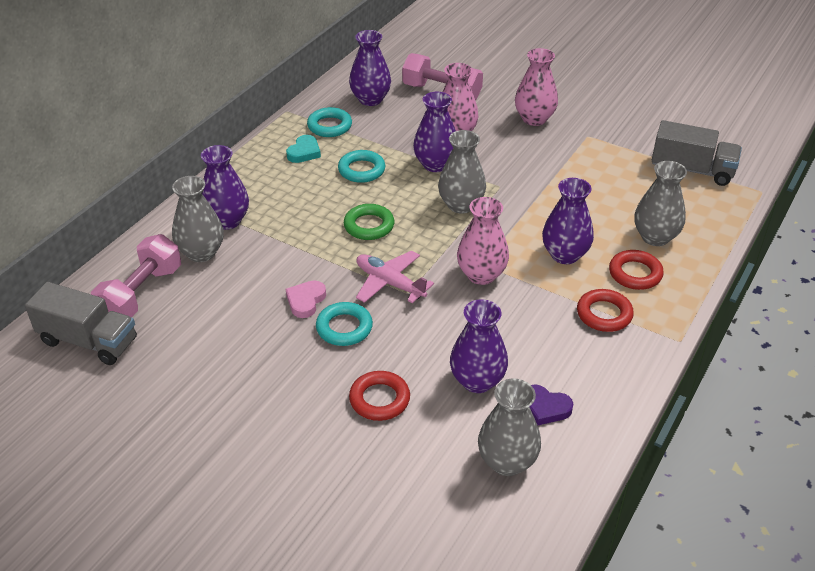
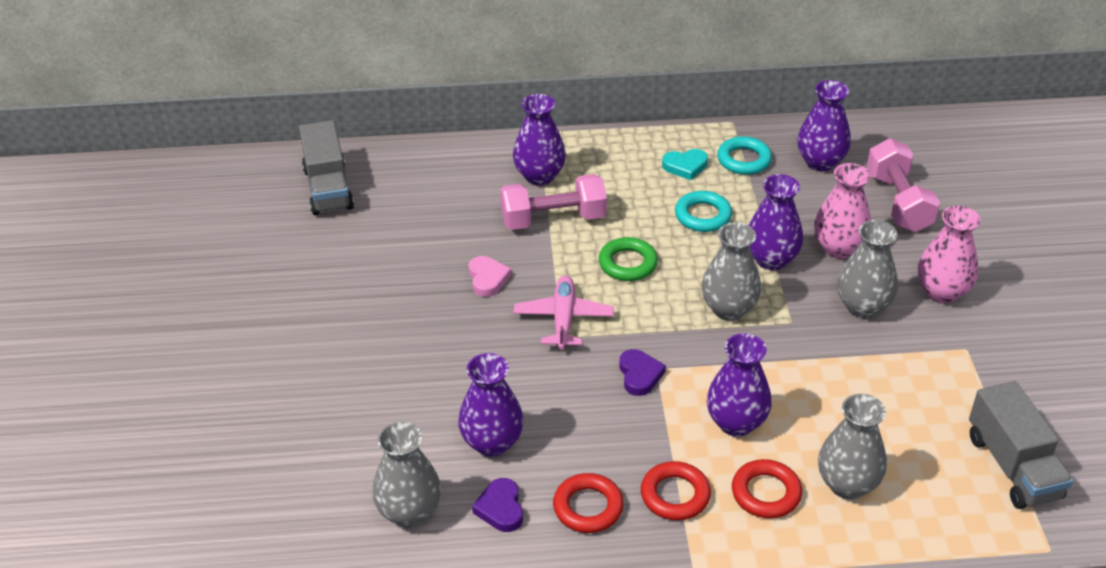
camera: 55 degrees right, 0 degrees up
pink dumbbell [91,234,181,317] -> pink dumbbell moved to [500,174,607,230]
grey vase [172,176,224,262] -> grey vase moved to [837,220,898,318]
pink heart [286,280,326,318] -> pink heart turned 90 degrees clockwise [468,256,512,297]
turquoise ring [316,302,373,346] -> none
red ring [349,371,410,421] -> red ring moved to [553,473,624,533]
pink vase [457,197,509,285] -> purple heart [619,349,666,396]

